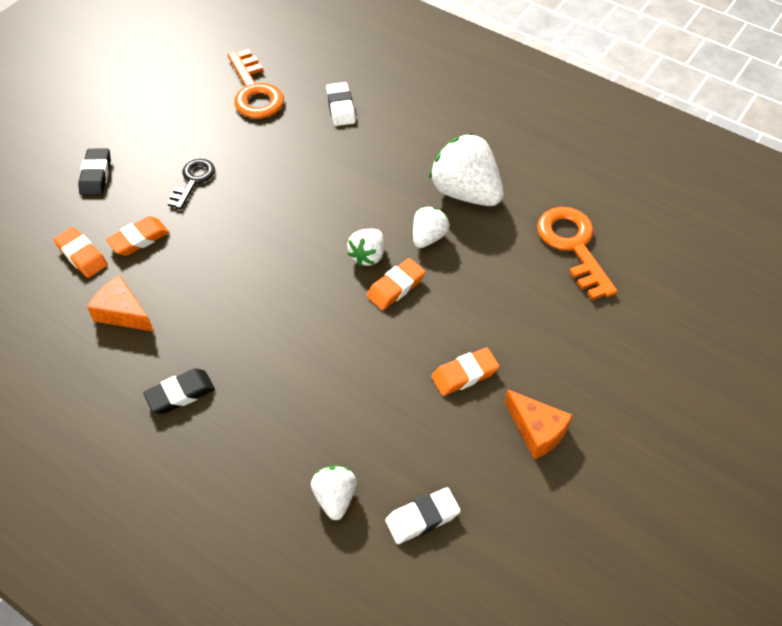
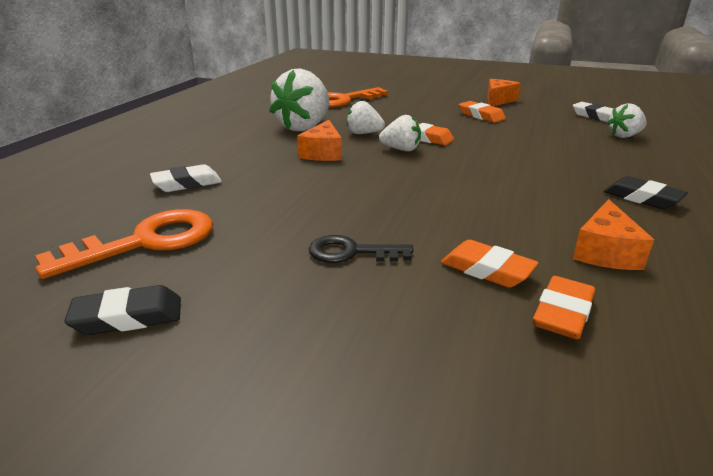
camera: 105 degrees left, 25 degrees down
black eraser [78,149,111,195] -> black eraser moved to [64,285,181,335]
none -> orange cheese [297,120,342,161]

